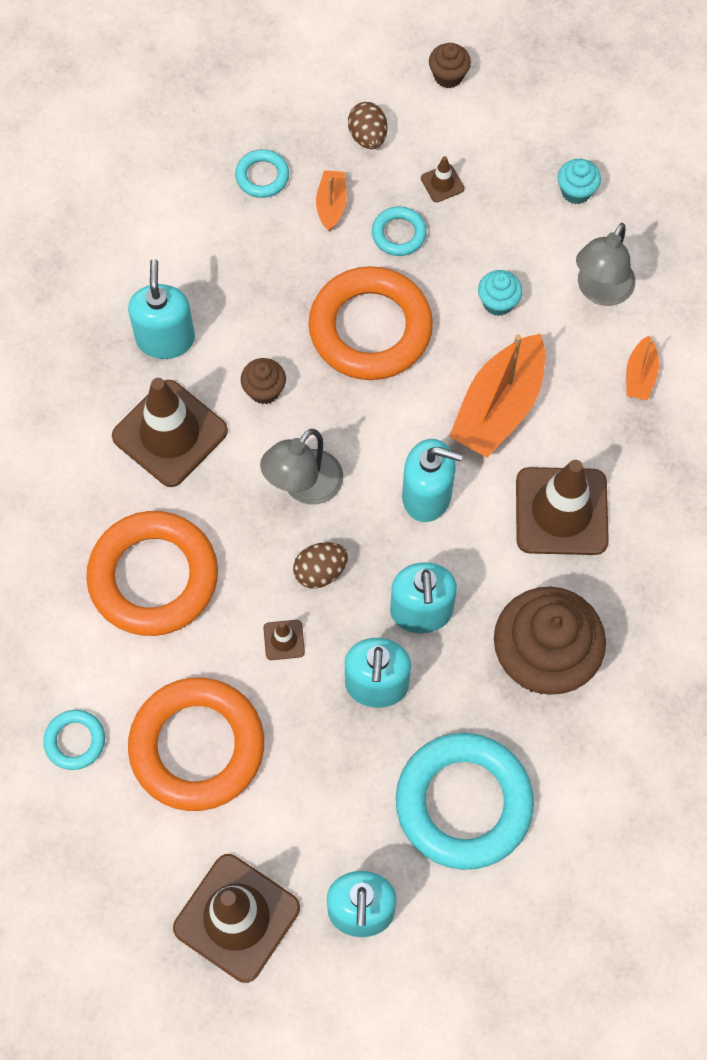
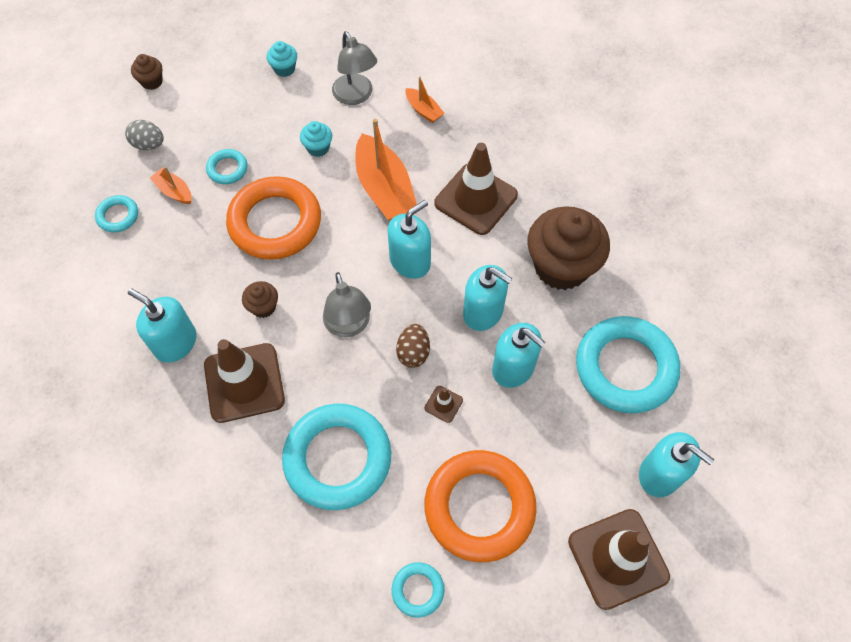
camera: 55 degrees left, 5 degrees down
orange ring [86,511,218,636] -> turquoise ring [282,404,391,510]
brown egg [348,102,387,149] -> grey egg [125,120,164,150]
brown traffic cone [421,156,464,202] -> none

